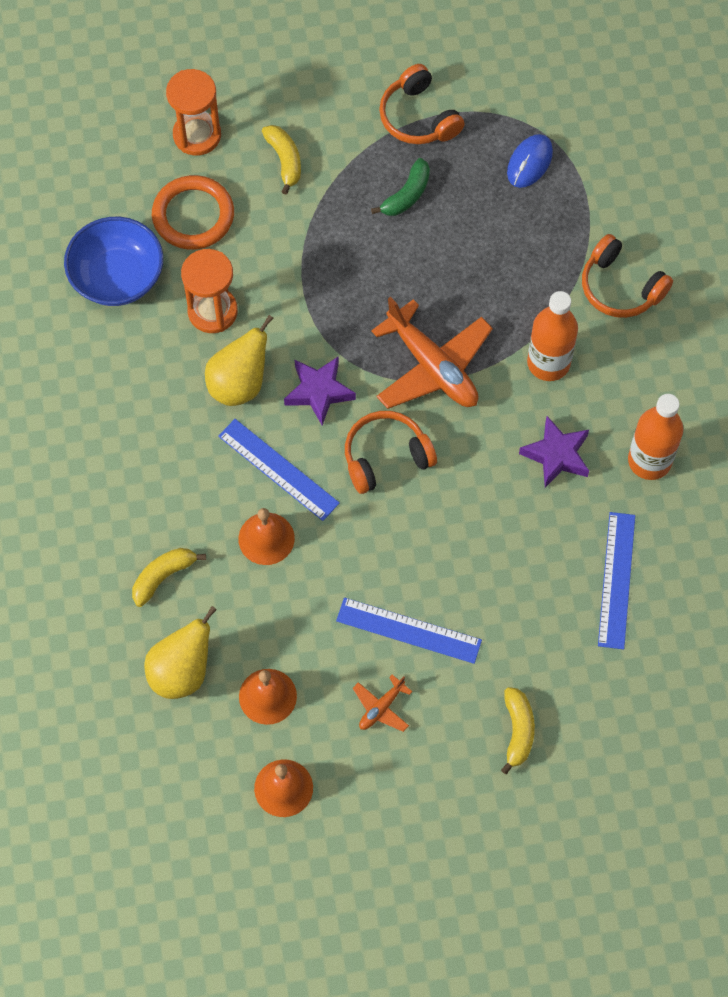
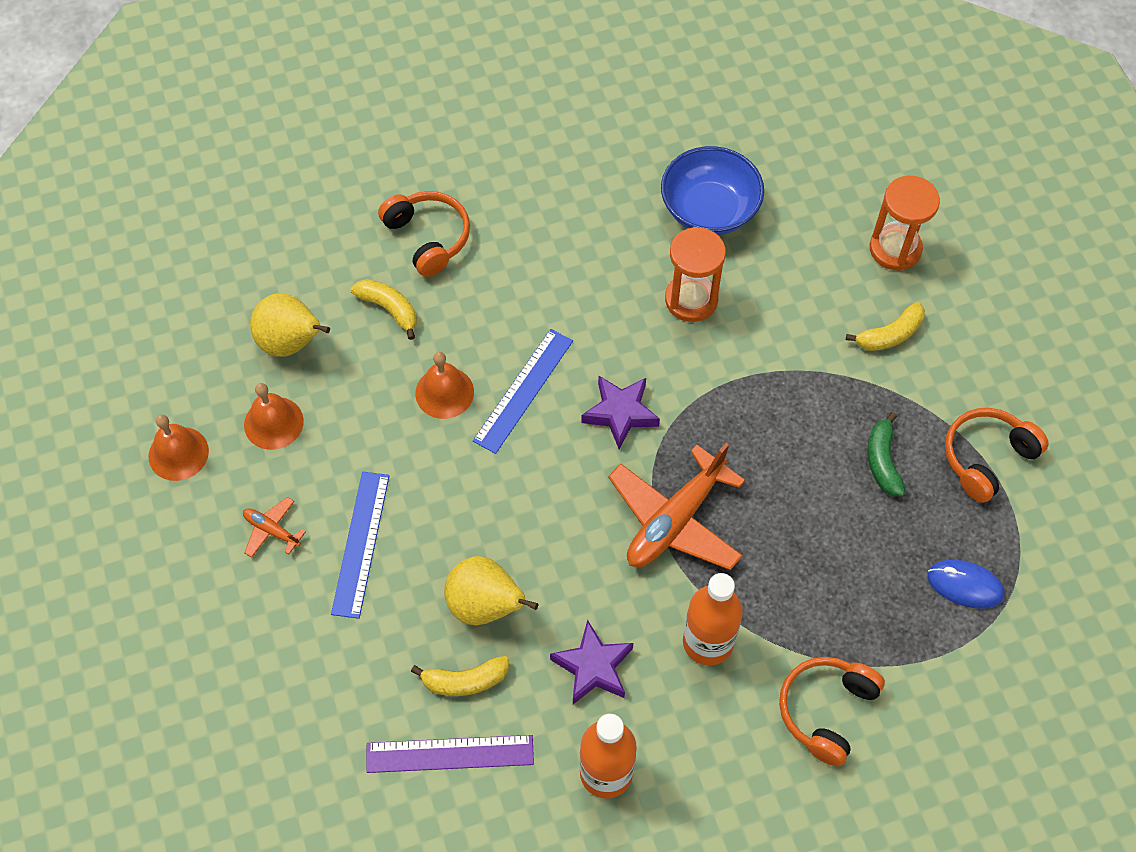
camera: 80 degrees right, 5 degrees down
orange ring [152,175,234,250] -> none
yellow pear [205,315,274,406] -> yellow pear moved to [444,556,538,625]
orange headphones [345,411,437,494] -> orange headphones moved to [378,191,470,277]
green banana [371,158,430,216] -> green banana turned 60 degrees clockwise [868,412,906,496]
yellow banana [501,687,535,774] -> yellow banana moved to [411,656,509,696]
blue ruler [598,512,635,649] -> purple ruler [366,735,534,773]

